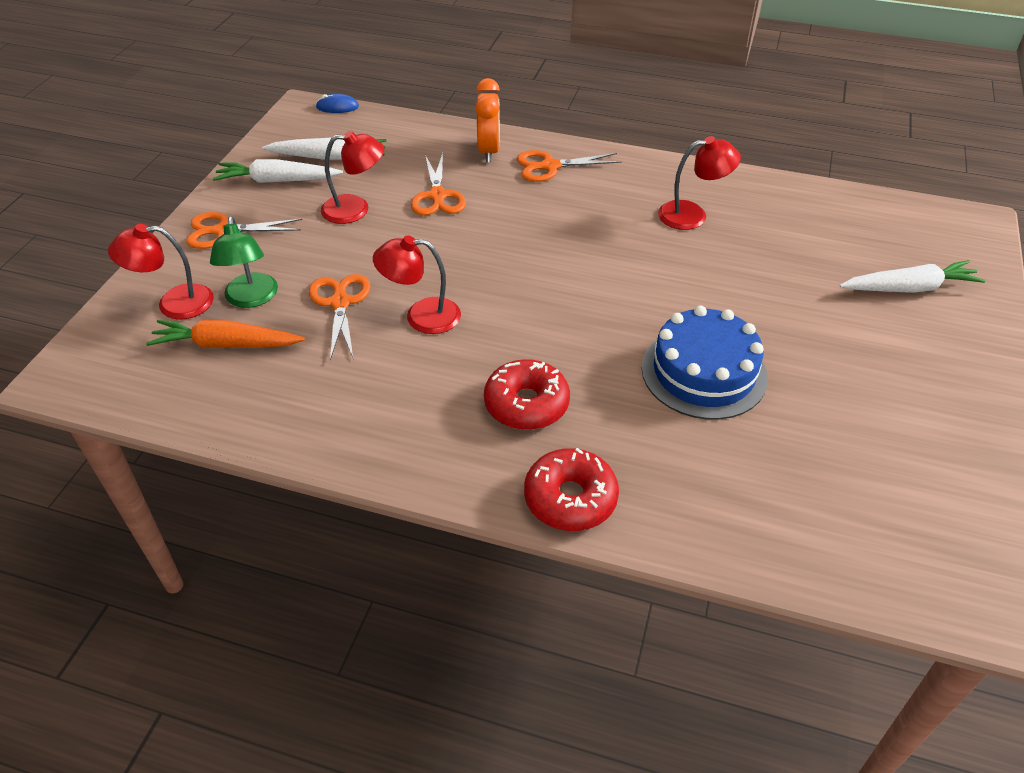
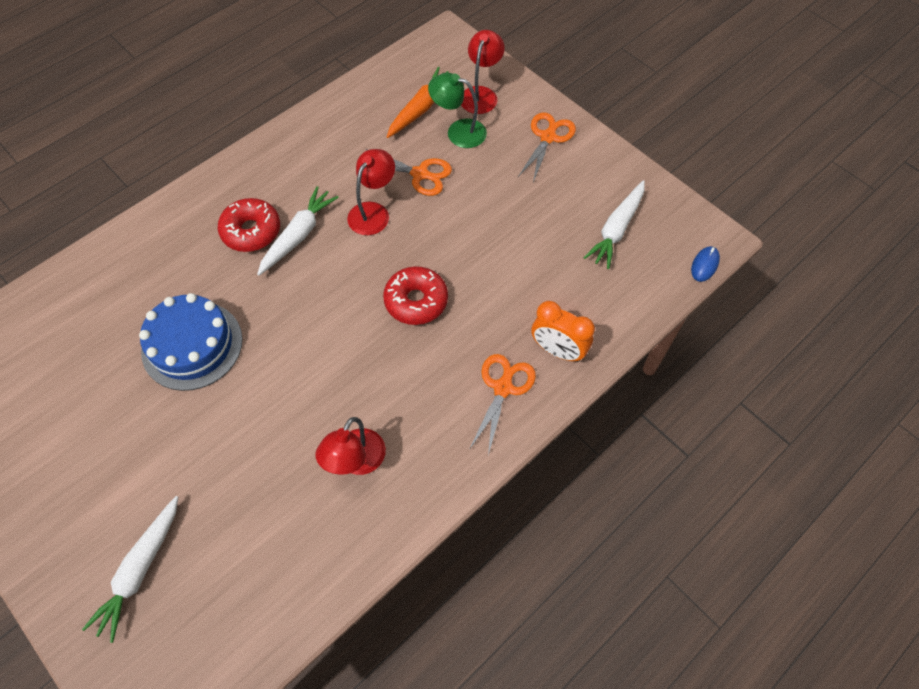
camera: 120 degrees right, 15 degrees up
white carrot [213,159,343,183] -> white carrot moved to [257,186,339,276]
red lamp [321,131,384,224] -> none
orange scissors [411,153,466,216] -> none
red donut [524,448,619,531] -> red donut moved to [383,266,448,325]

